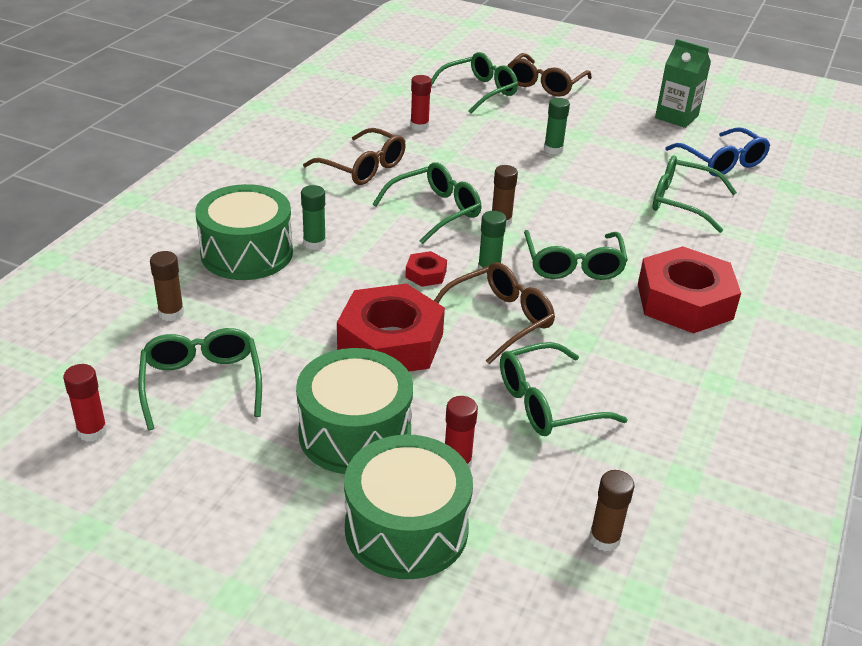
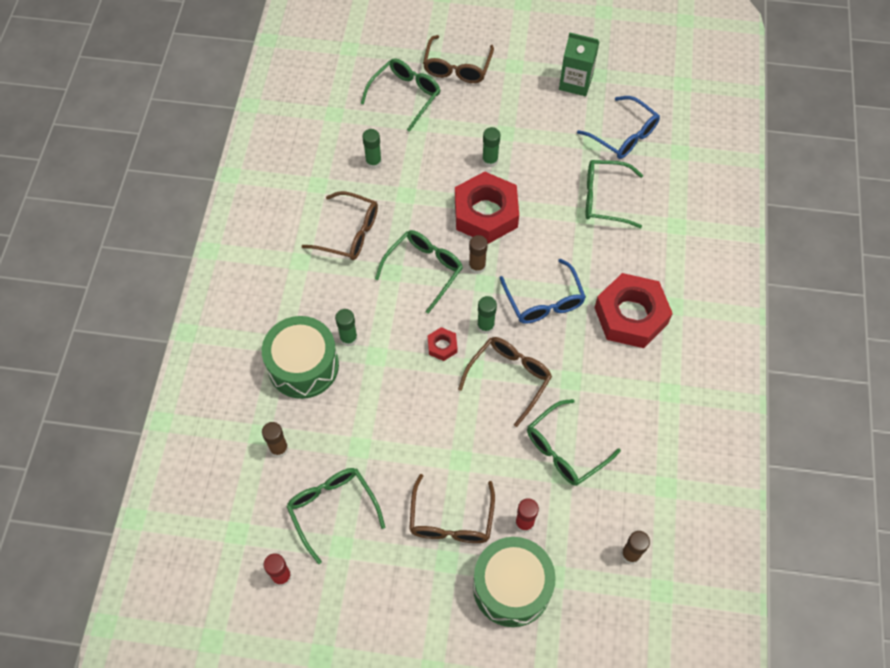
camera: 15 degrees left, 25 degrees up
green drum [296,348,413,474] -> brown glasses [409,474,495,543]
red nut [337,283,445,372] -> red nut moved to [455,172,519,244]
red glue stick [410,75,431,131] -> green glue stick [362,129,382,169]
green glasses [524,230,628,280] -> blue glasses [500,259,586,324]

